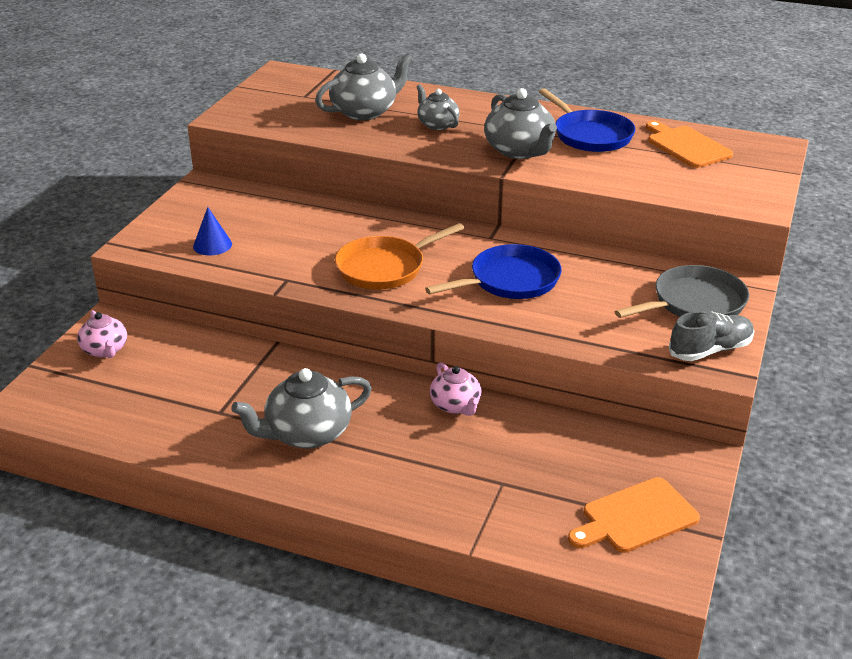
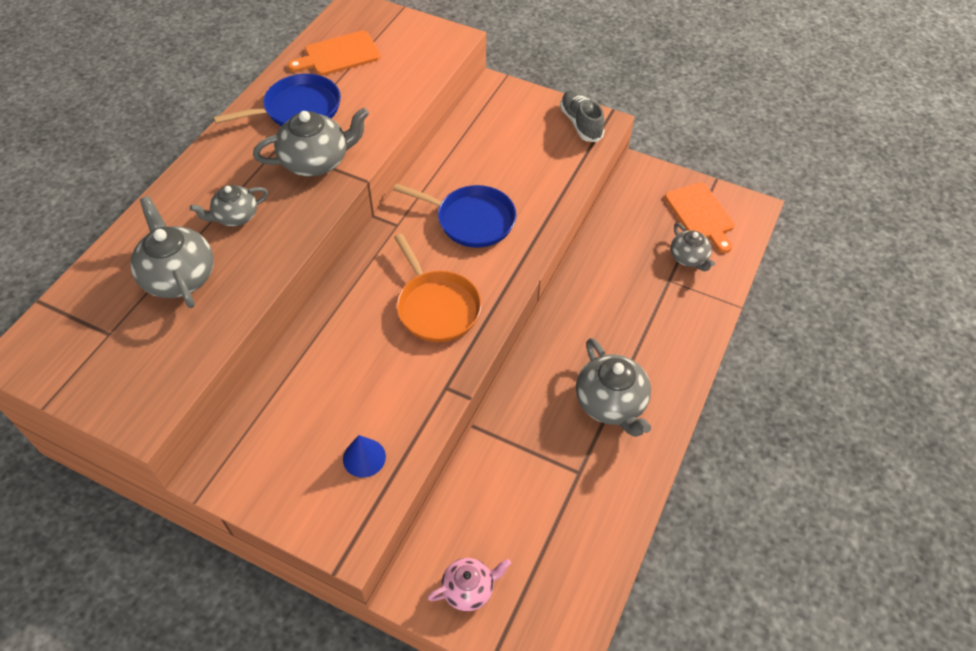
camera: 85 degrees left, 20 degrees up
blue pan [425,244,561,299] -> blue pan turned 135 degrees clockwise [393,183,516,248]
pink teapot [430,362,482,416] -> none
grey pan [615,265,749,318] -> none
none -> grey teapot [671,223,715,271]

